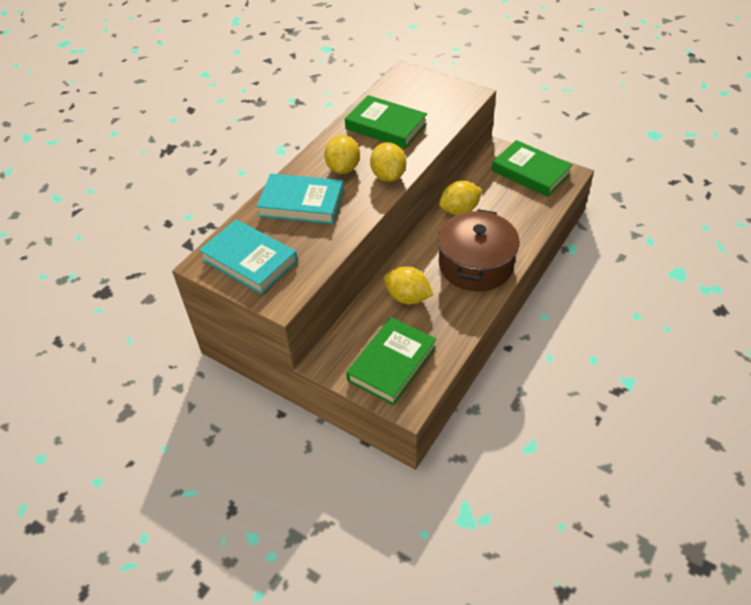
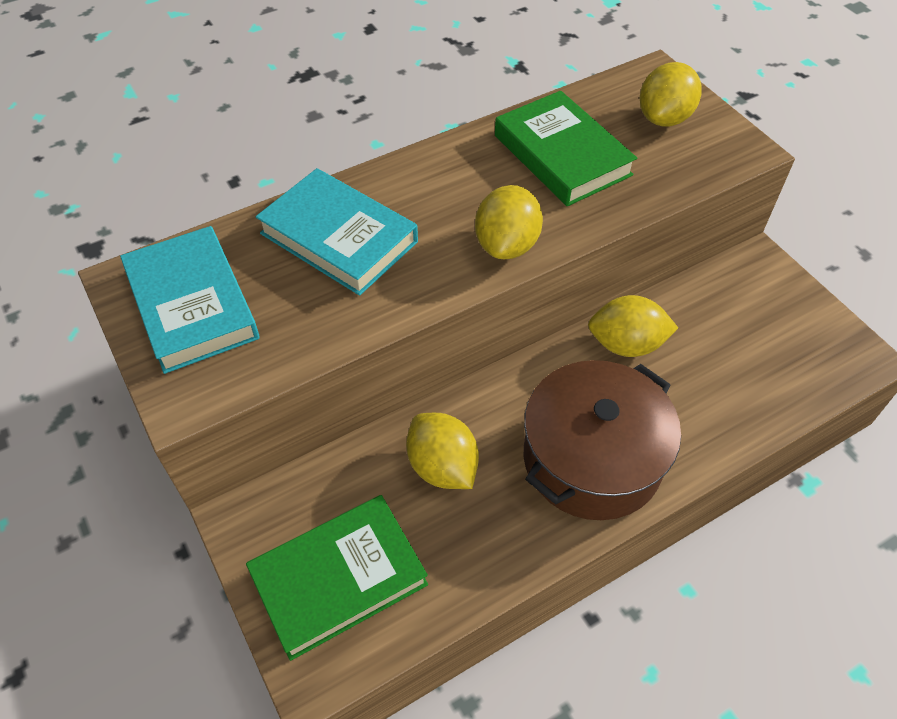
camera: 25 degrees right, 5 degrees up
yellow lemon [324,135,360,174] -> yellow lemon moved to [640,62,702,127]
green book [492,140,572,197] -> none

